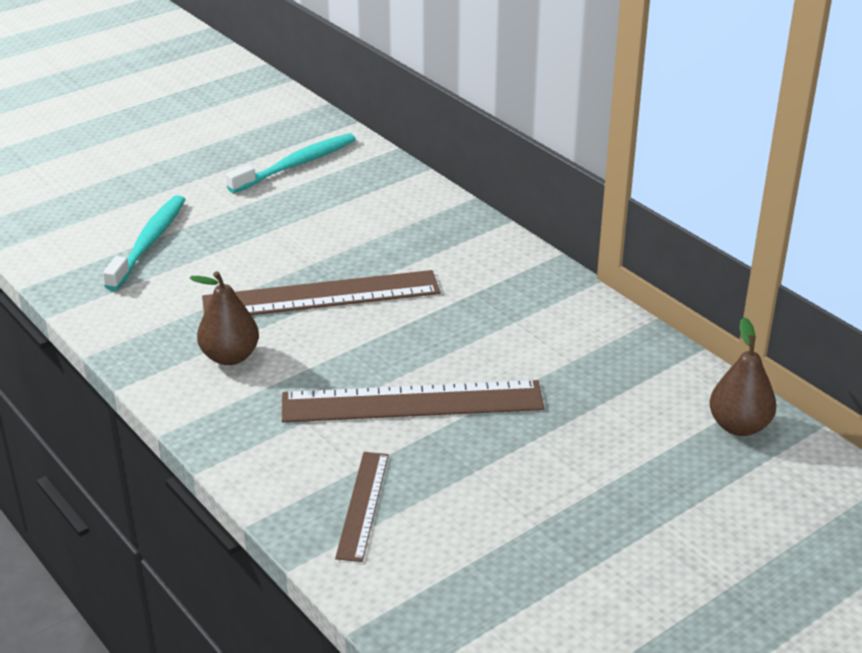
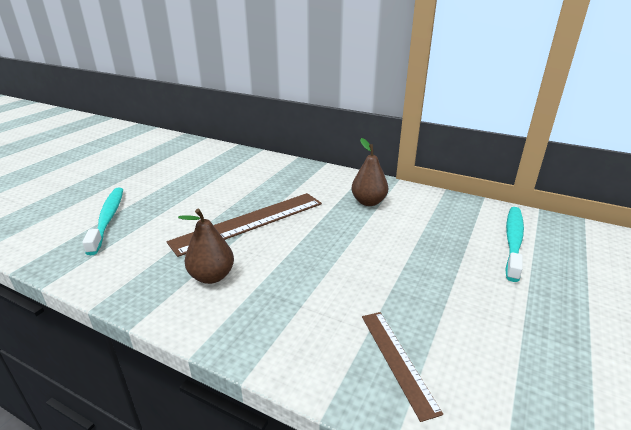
camera: 25 degrees left, 5 degrees down
turquoise toothbrush [226,133,356,193] -> turquoise toothbrush moved to [505,207,524,282]
brown ruler [282,380,544,422] -> none
brown pear [709,317,777,436] -> brown pear moved to [351,138,388,206]

